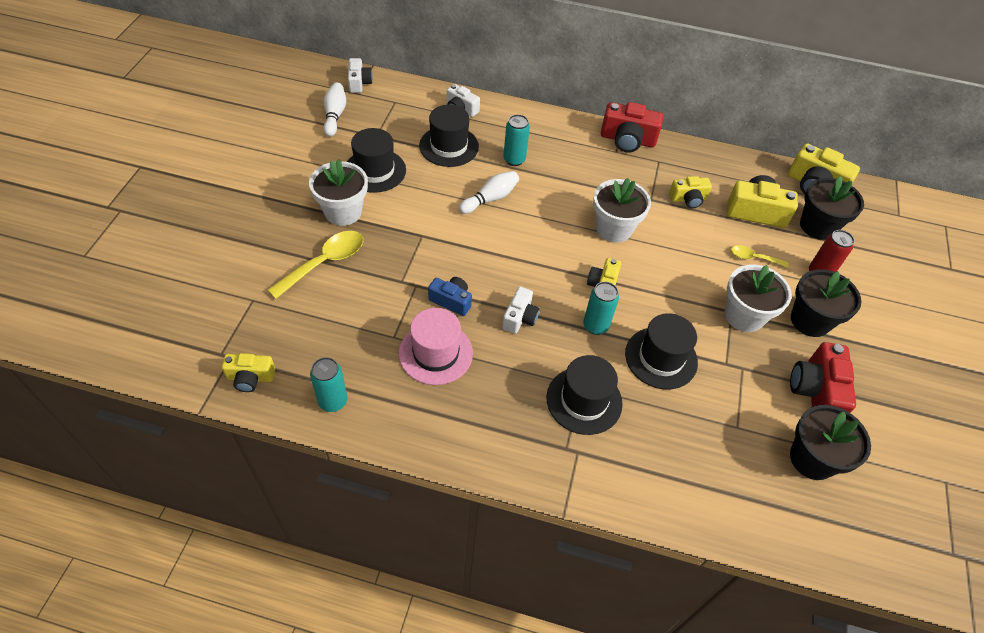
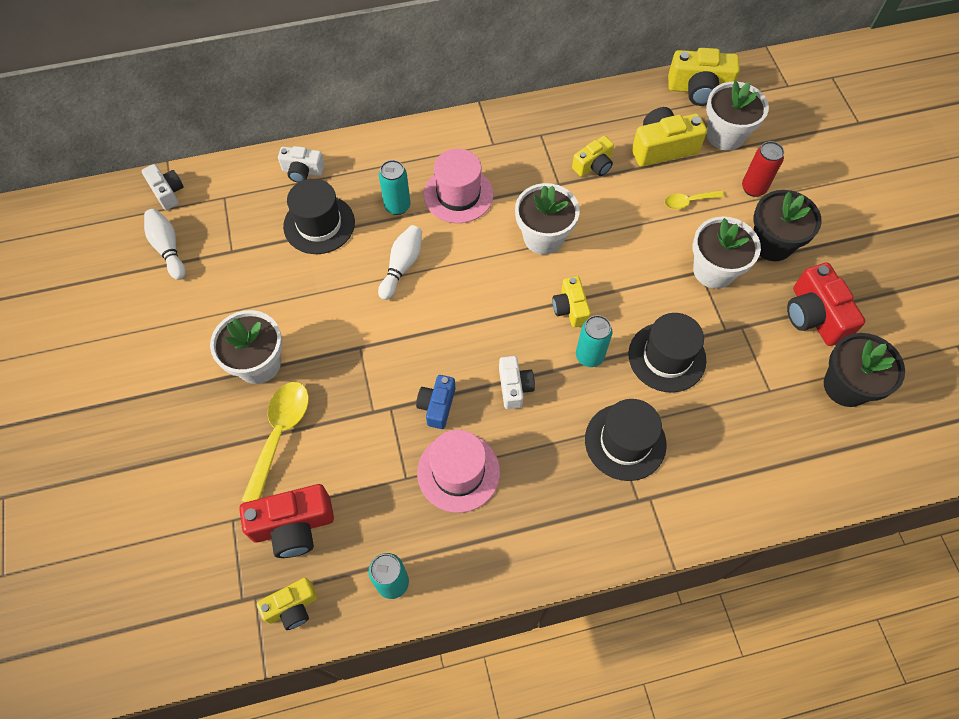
camera: 25 degrees left, 10 degrees up
black hat [347,128,406,193] -> none
blue camera [428,277,472,316] -> blue camera turned 75 degrees counterclockwise [416,375,455,429]
red camera [601,102,663,153] -> red camera moved to [239,484,334,558]
black flower pot [800,176,864,240] -> white flower pot [706,81,769,151]
none -> pink hat [424,149,494,223]

